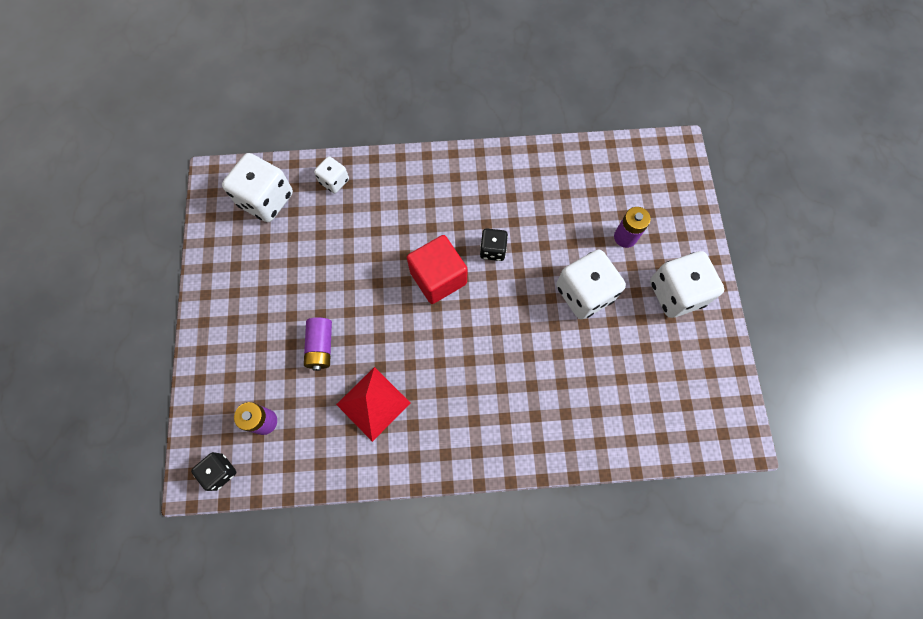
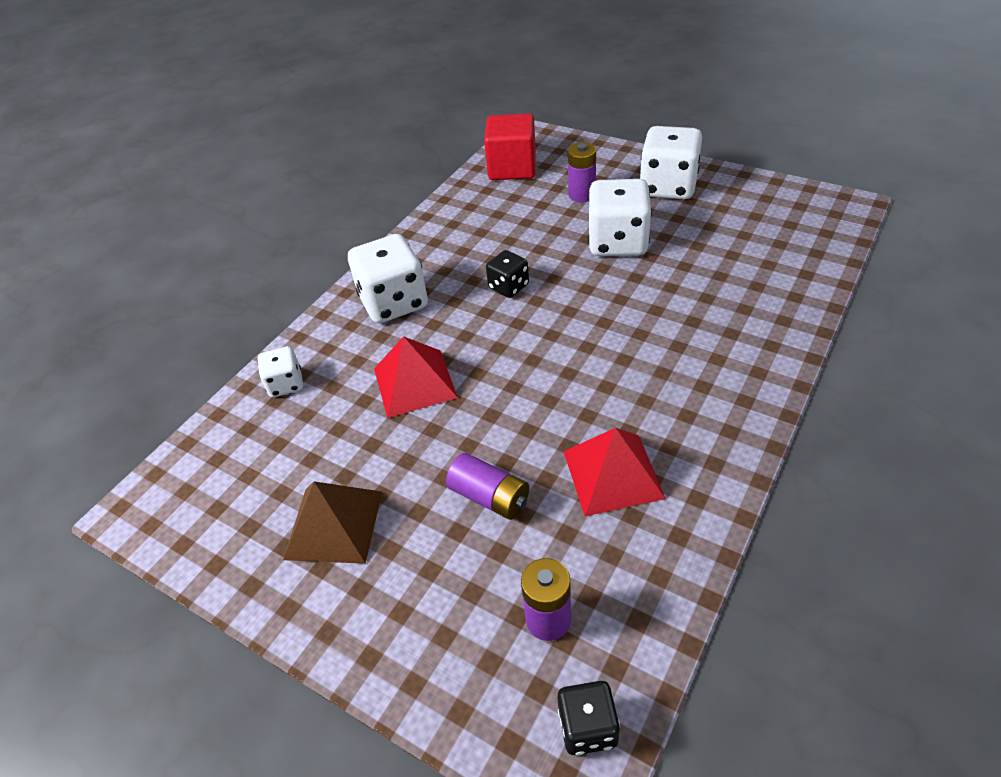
camera: 50 degrees left, 25 degrees down
white dice [222,153,293,222] -> white dice moved to [348,234,428,323]
red cube [407,235,468,304] -> red cube moved to [484,113,536,180]
none -> brown pyramid [283,481,382,564]
none -> red pyramid [374,336,458,418]

